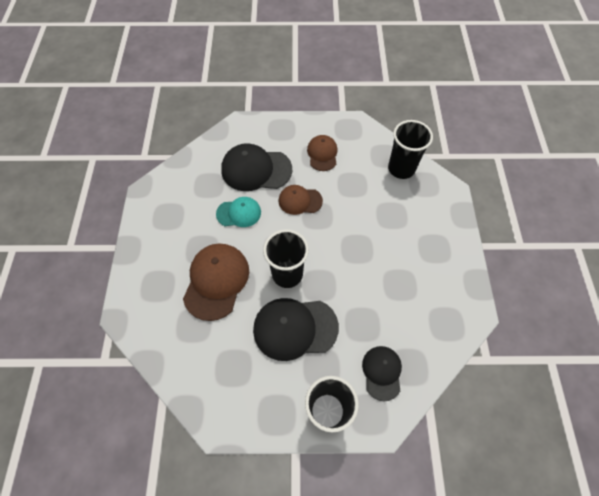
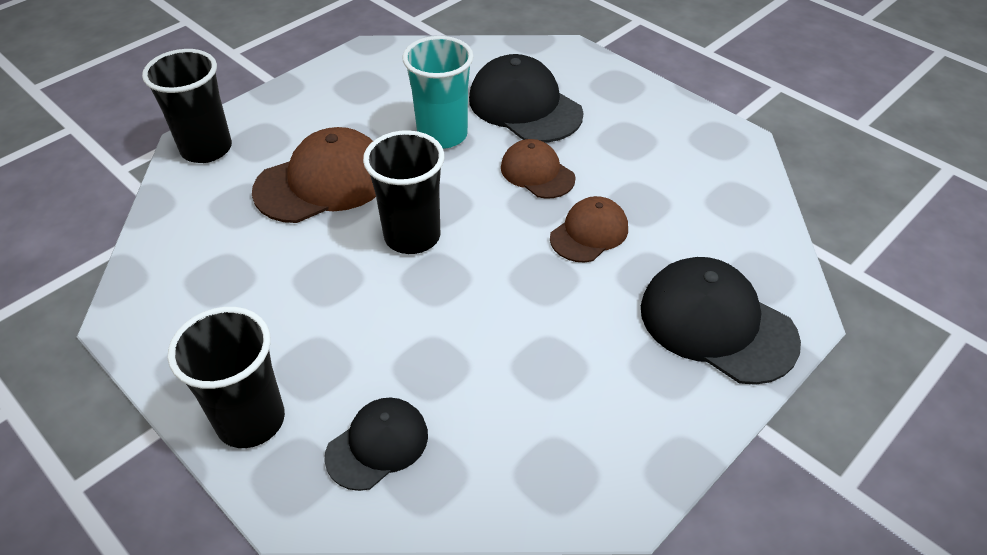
camera: 45 degrees right, 15 degrees down
turquoise cap [216,197,261,227] -> turquoise cup [402,36,474,149]
black cap [253,298,339,361] -> black cap moved to [641,257,801,385]
brown cap [307,135,338,171] -> brown cap moved to [550,196,628,263]
black cup [388,120,433,179] -> black cup moved to [142,49,232,163]

